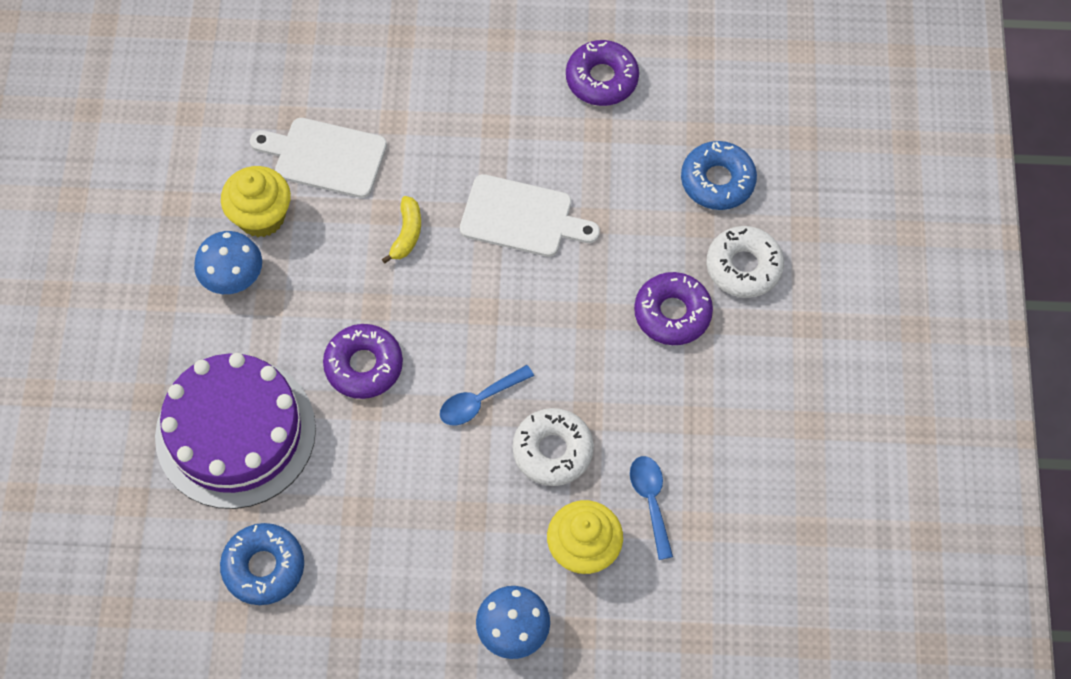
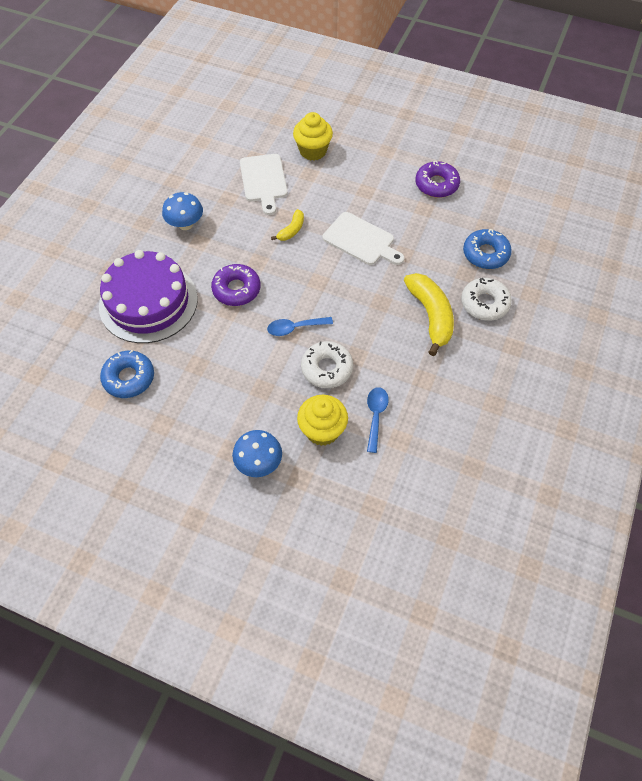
camera: 20 degrees right, 5 degrees down
yellow cupcake [221,166,291,237] -> yellow cupcake moved to [293,112,333,161]
white cutting board [250,118,387,198] -> white cutting board turned 135 degrees counterclockwise [240,154,288,215]
purple donut [634,272,713,345] -> yellow banana [404,273,454,356]

